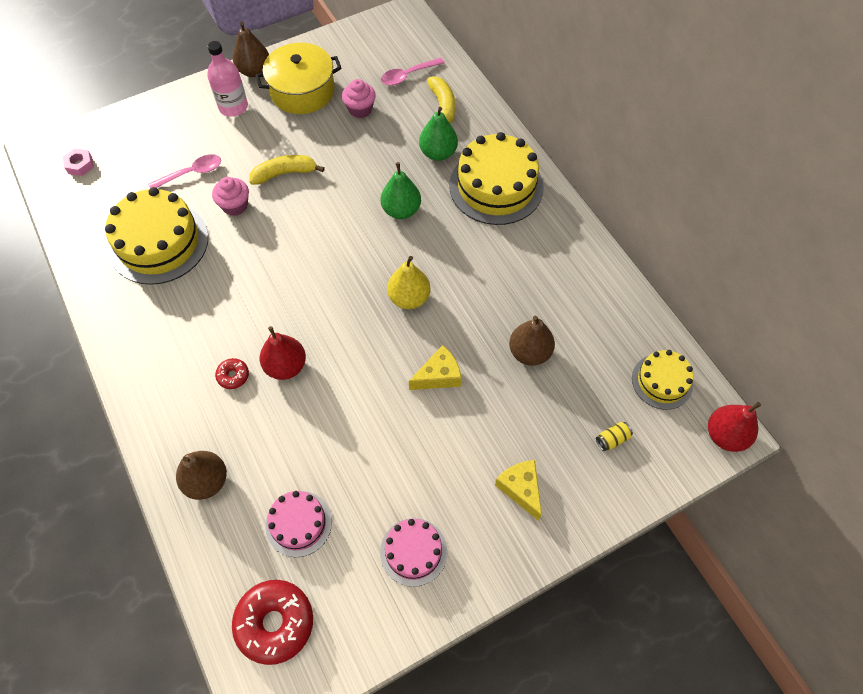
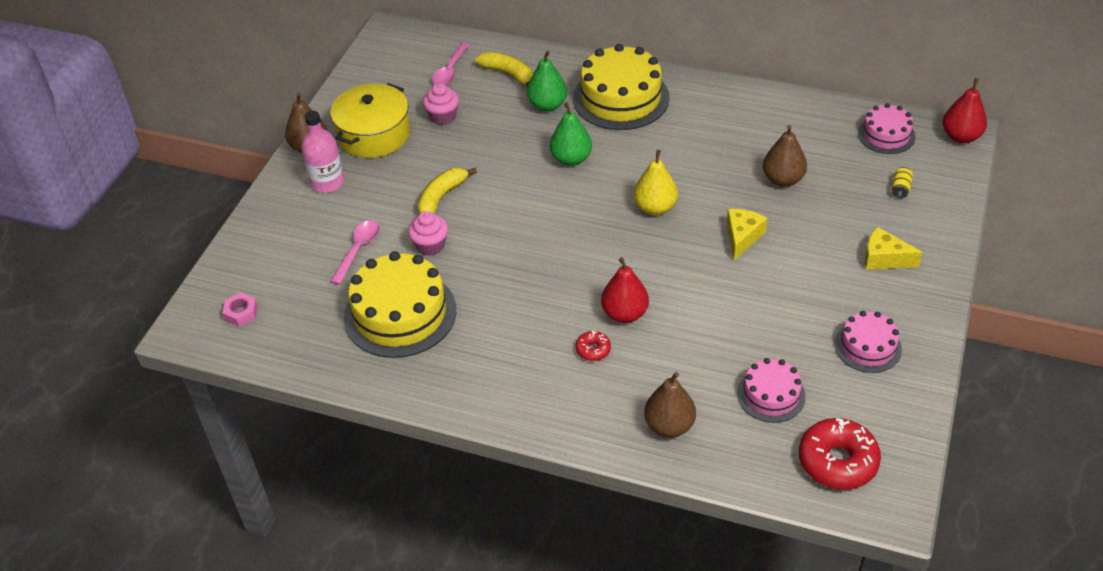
camera: 40 degrees left, 15 degrees down
yellow cake [632,350,694,410] -> pink cake [858,103,916,154]

